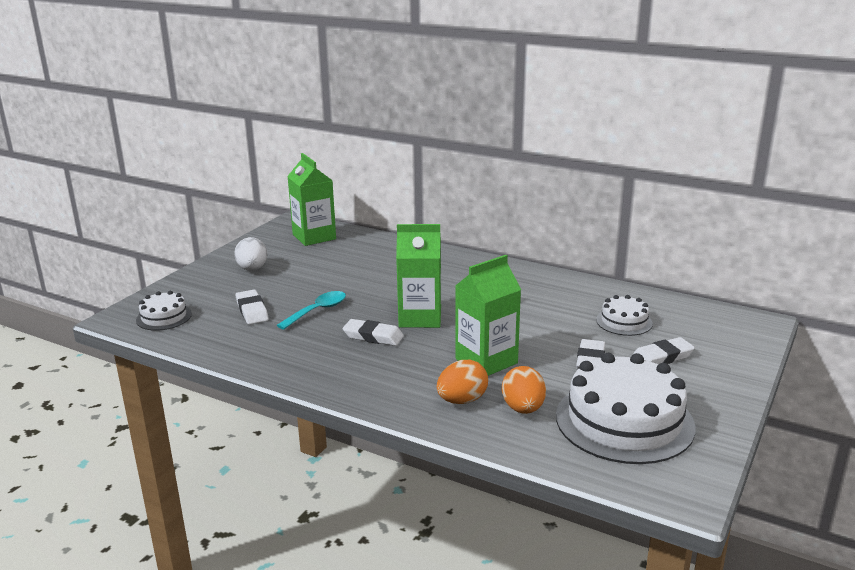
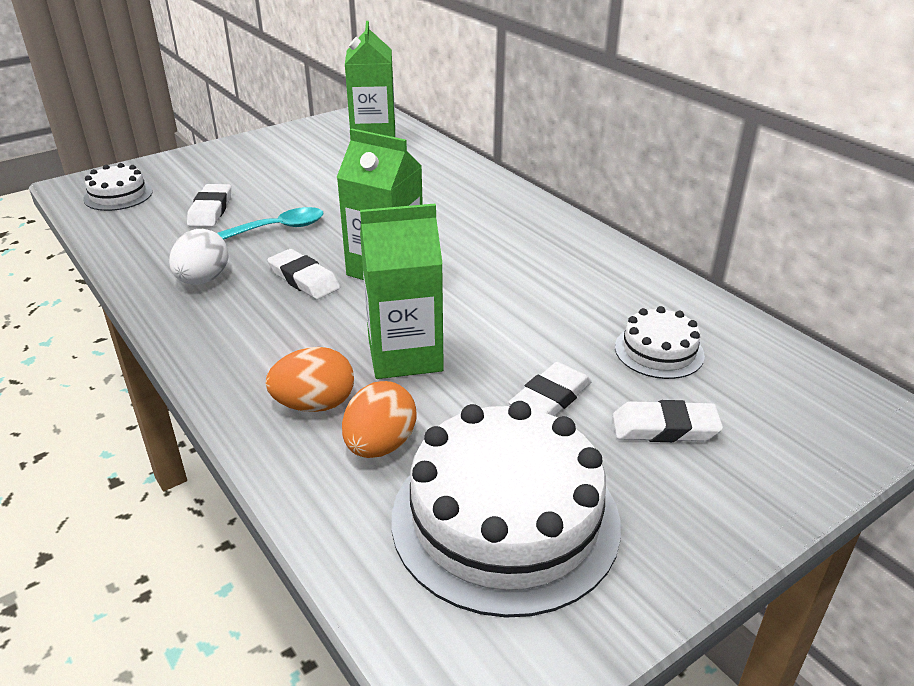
camera: 25 degrees right, 10 degrees up
white egg [234,237,267,271] -> white egg moved to [169,229,229,285]

